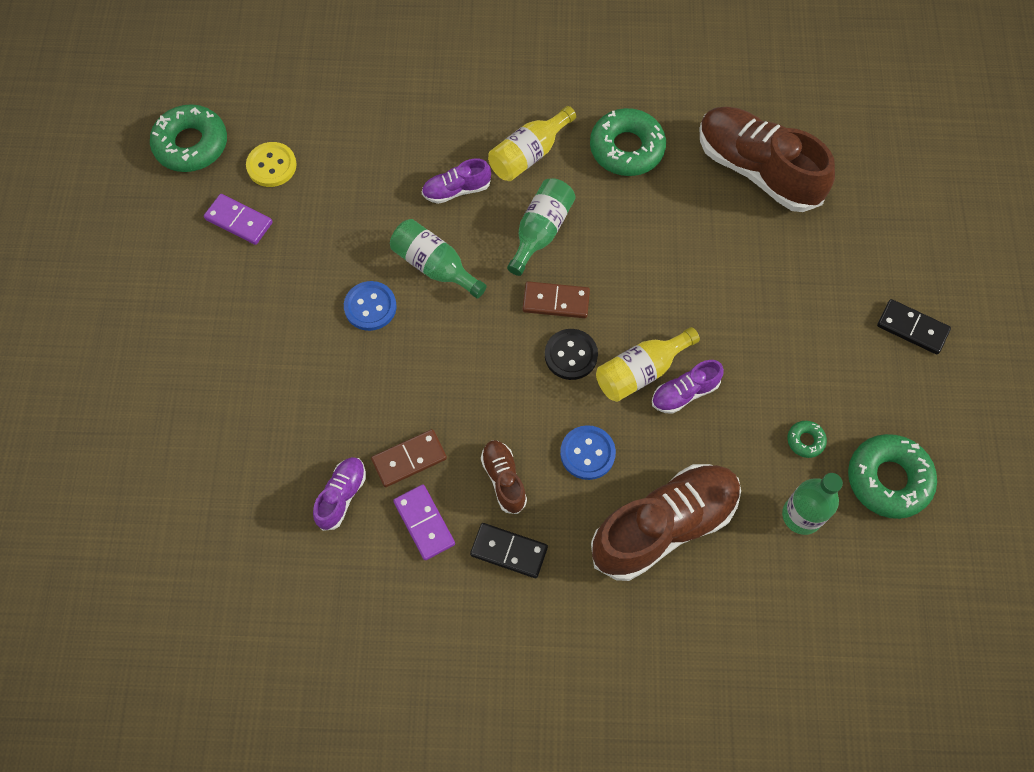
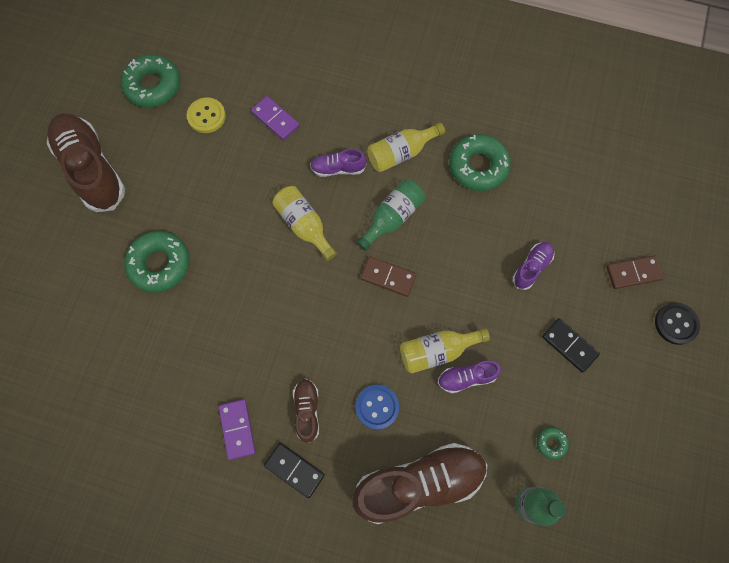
camera: 15 degrees right, 5 degrees up
purple domino [204,194,273,245] -> purple domino moved to [251,96,300,140]
purple shoe [313,457,366,531] -> purple shoe moved to [512,242,555,290]
blue button [344,281,397,331] -> none
brown domino [371,429,447,487] -> brown domino moved to [606,255,664,289]
green bottle [390,219,487,299] -> yellow bottle [272,186,337,261]
black button [545,329,598,380] -> black button moved to [655,302,700,345]
brown shoe [699,107,835,212] -> brown shoe moved to [47,113,125,212]
green donut [848,434,937,519] -> green donut moved to [124,231,190,293]
black domino [877,299,951,354] -> black domino moved to [542,318,600,373]

